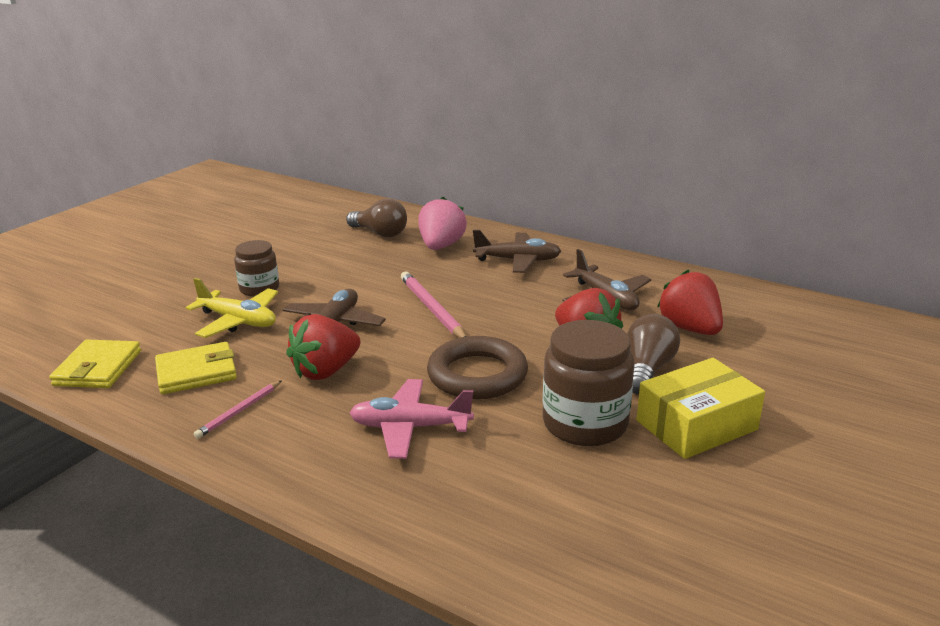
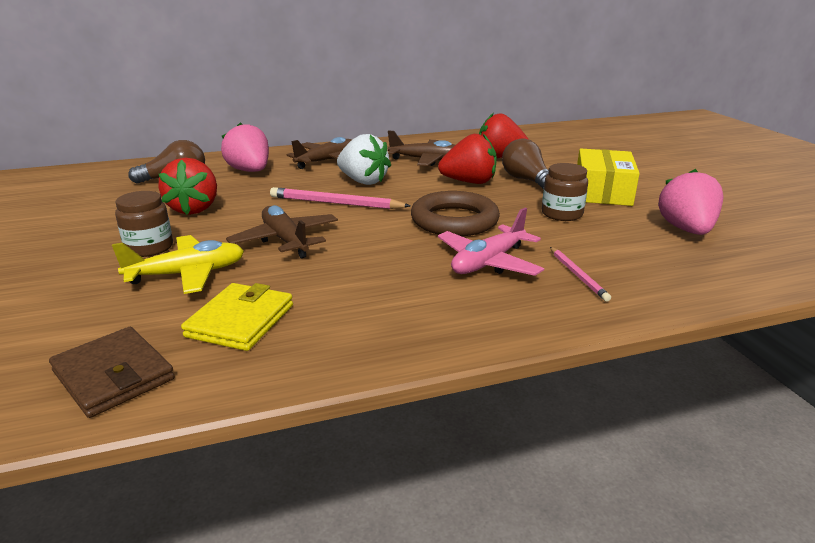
camera: 50 degrees left, 0 degrees up
yellow wallet [49,339,141,388] -> brown wallet [49,327,175,418]
pink pencil [194,381,281,439] -> pink pencil moved to [550,247,611,302]
red strawberry [286,314,361,380] -> red strawberry moved to [158,158,217,215]
brown jar [543,320,634,446] -> brown jar [542,163,588,221], size x0.62
none -> white strawberry [337,134,391,185]
none -> pink strawberry [658,169,723,235]

